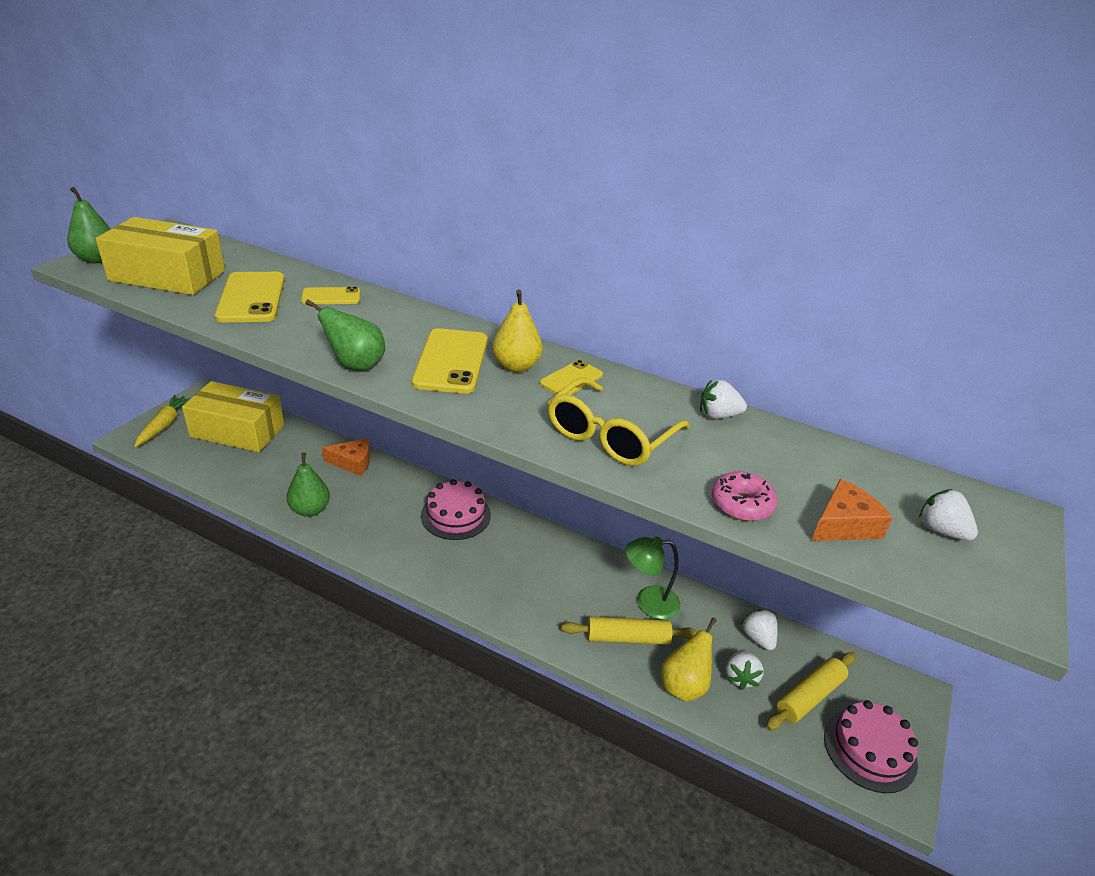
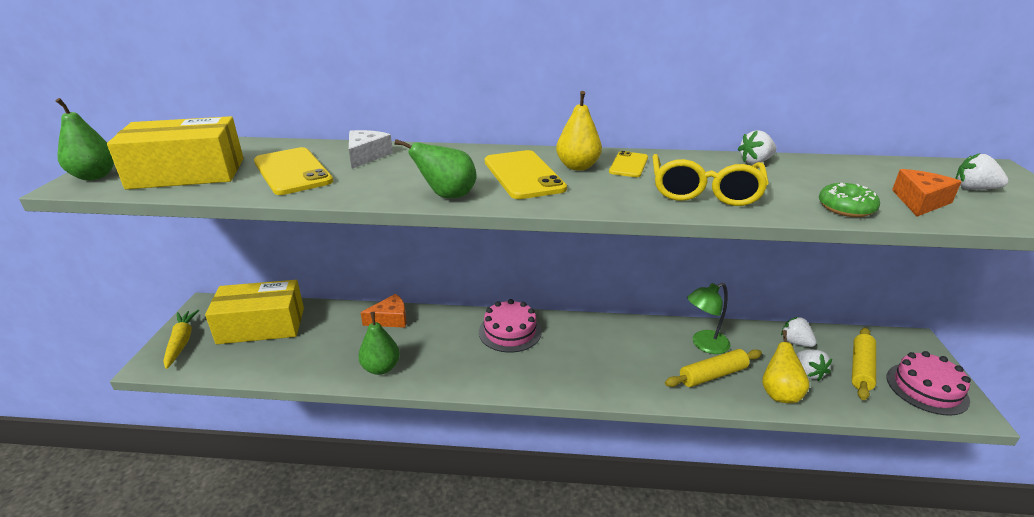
camera: 20 degrees left, 5 degrees down
yellow phone [301,287,360,304] -> white cheese [349,130,393,169]
pink donut [711,471,777,521] -> green donut [819,183,880,217]

